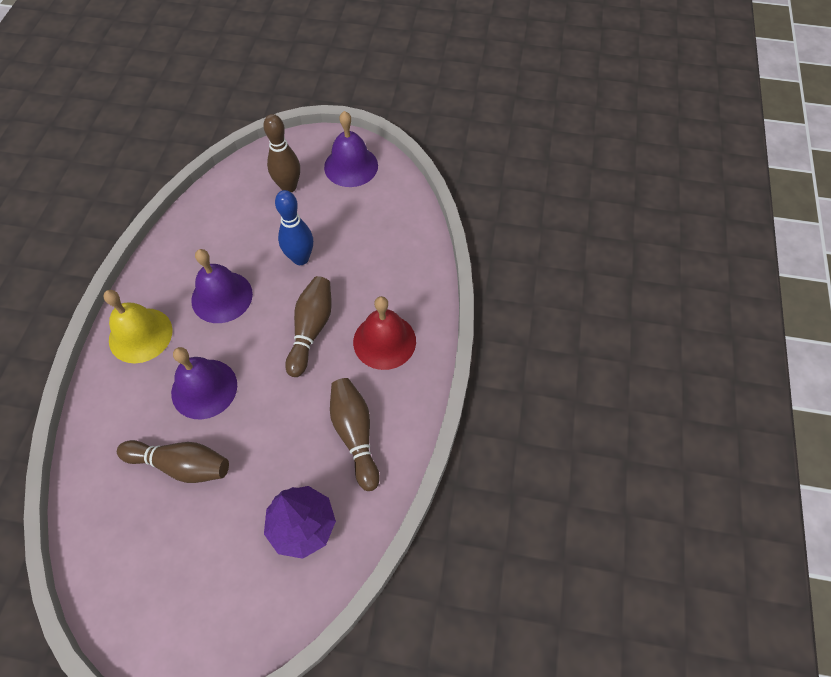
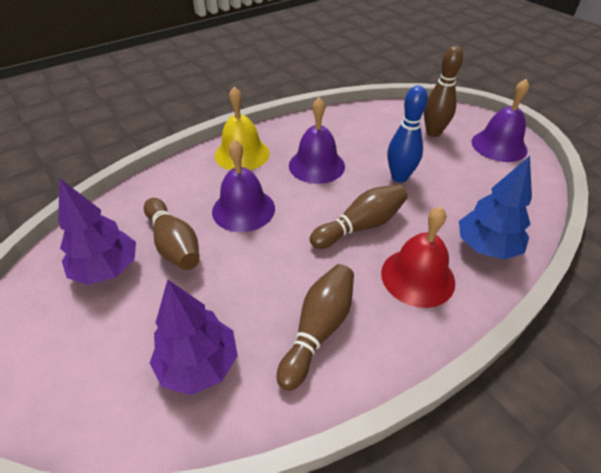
camera: 45 degrees right, 15 degrees down
none -> purple tree [58,179,136,285]
none -> blue tree [459,156,532,260]

